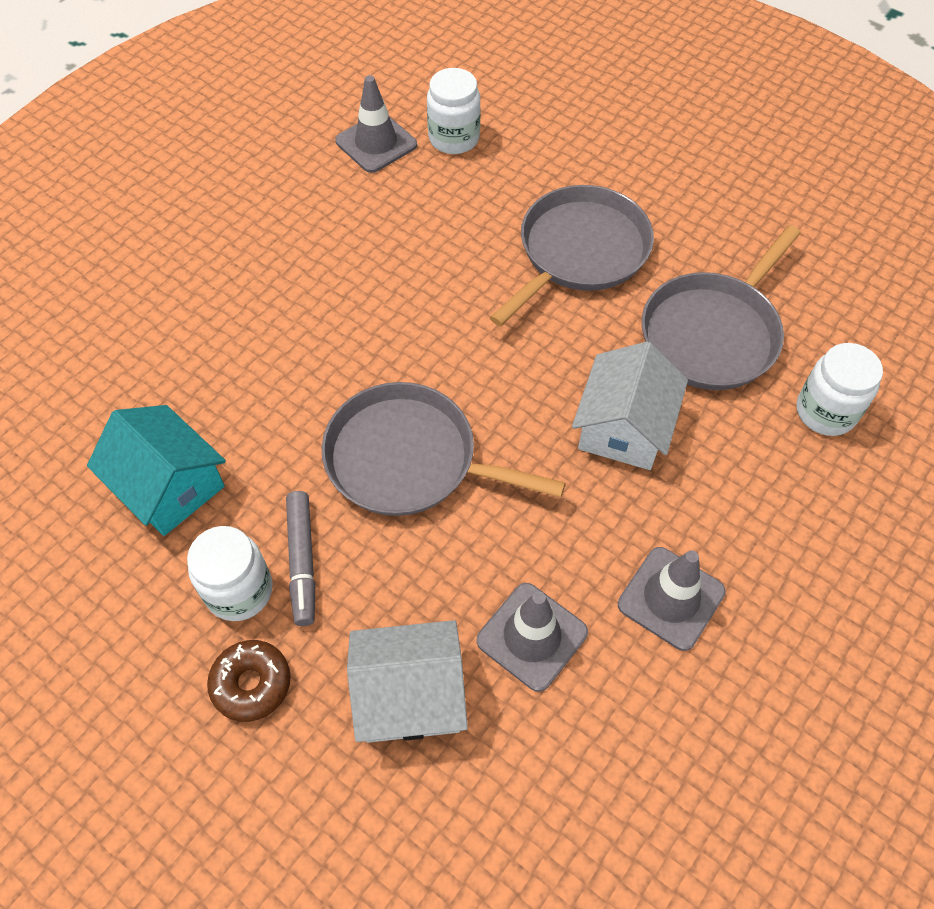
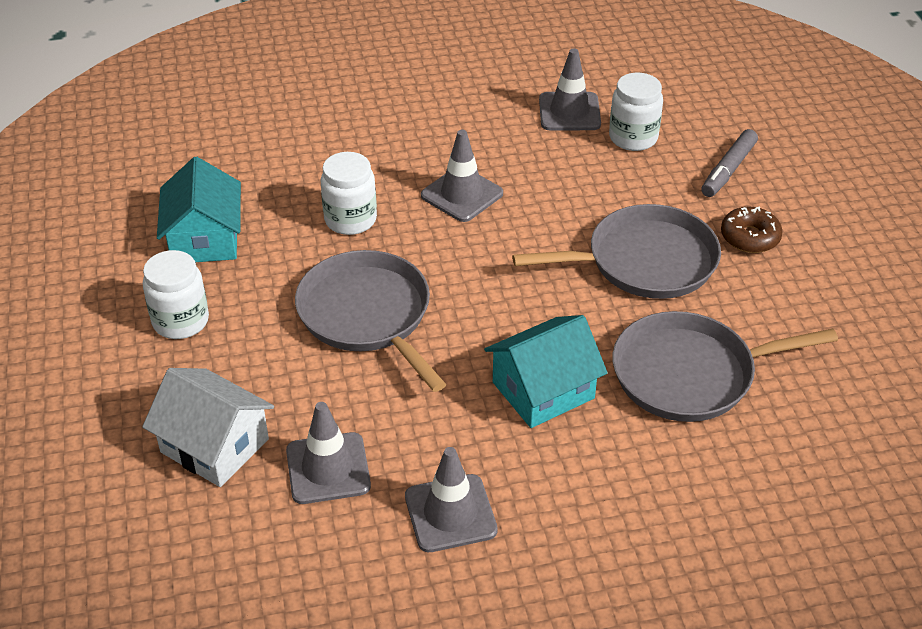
camera: 40 degrees right, 15 degrees down
brown donut [207,640,291,722] -> brown donut moved to [721,207,783,253]
grey marker [286,491,315,626] -> grey marker moved to [701,129,758,197]
white house [572,341,688,470] -> turquoise house [484,315,608,428]
white jar [797,343,883,436] -> white jar moved to [321,152,377,235]
none -> grey traffic cone [421,130,503,222]

